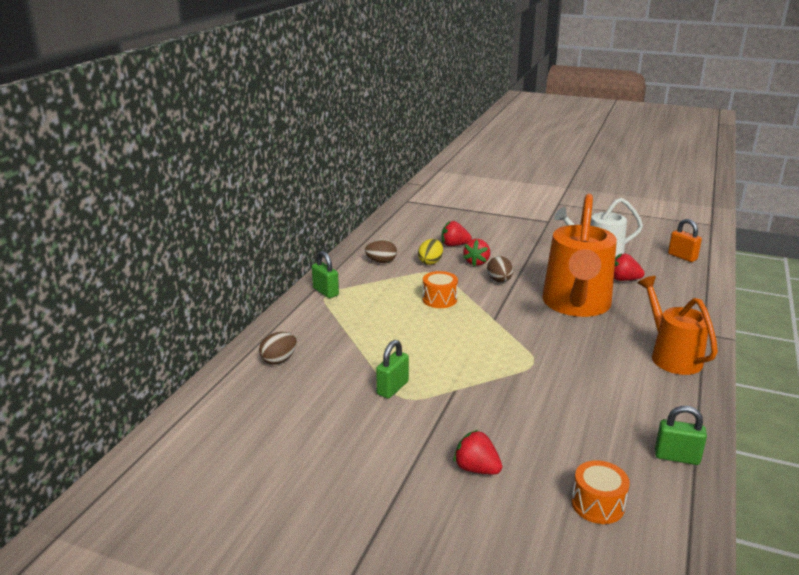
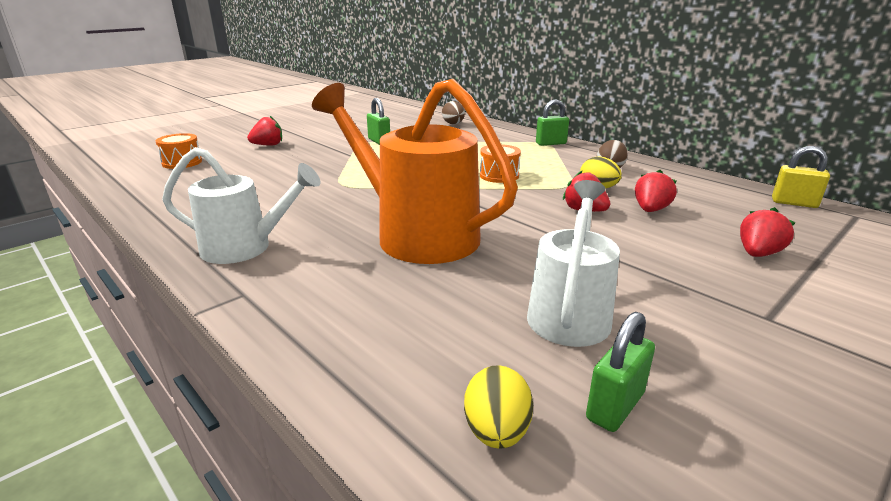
camera: 115 degrees right, 0 degrees up
brown egg [487,256,513,282] -> none
red strawberry [614,253,645,281] -> red strawberry moved to [740,207,795,257]
orange watering can [638,276,718,375] -> white watering can [162,147,321,264]
green padlock [655,406,707,465] -> green padlock moved to [586,312,655,432]
orange padlock [668,219,702,262] -> yellow egg [464,365,533,449]
none -> yellow padlock [772,146,830,208]

